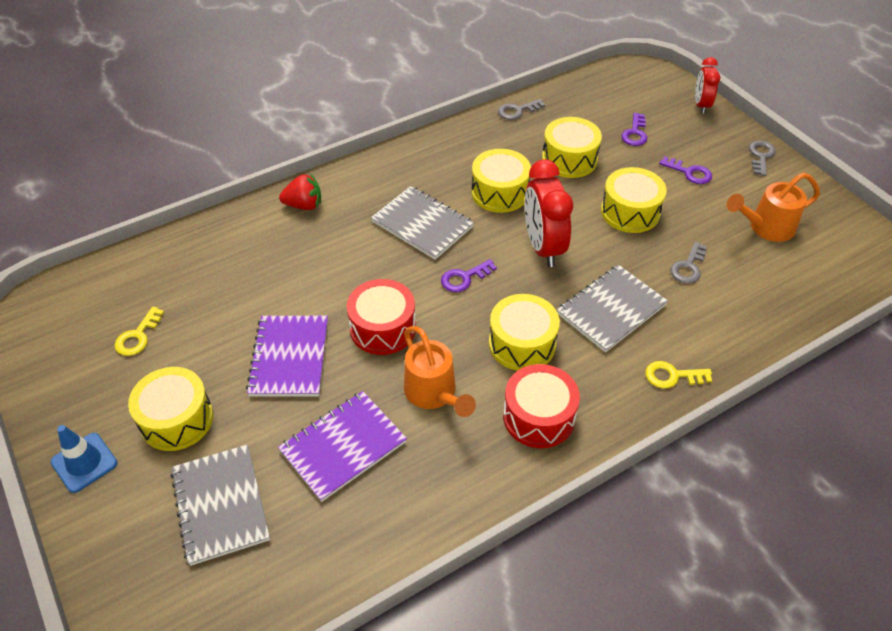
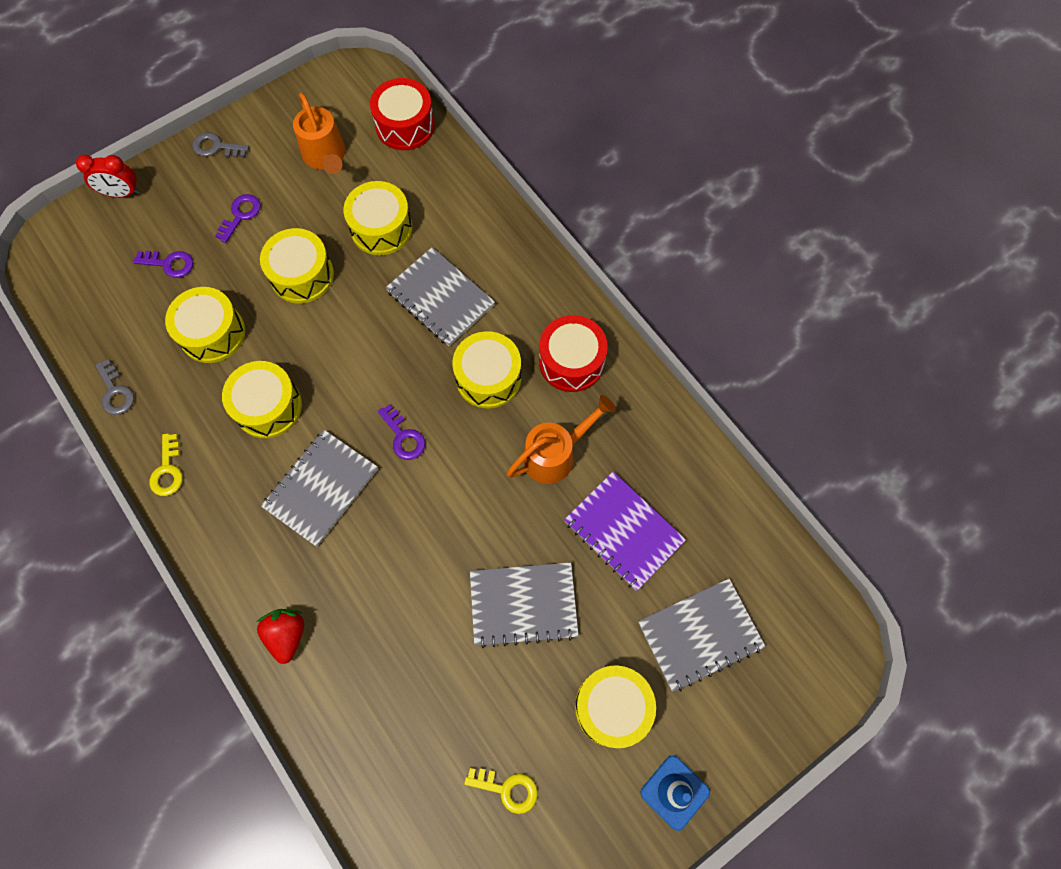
camera: 95 degrees left, 20 degrees up
purple notebook [246,316,328,397] -> grey notebook [470,562,579,648]
red drum [347,279,416,355] -> red drum moved to [370,78,435,150]
red clock [525,159,573,267] -> none
yellow key [645,361,712,389] -> yellow key moved to [149,434,183,496]
grey key [670,242,707,284] -> yellow drum [343,181,412,255]

